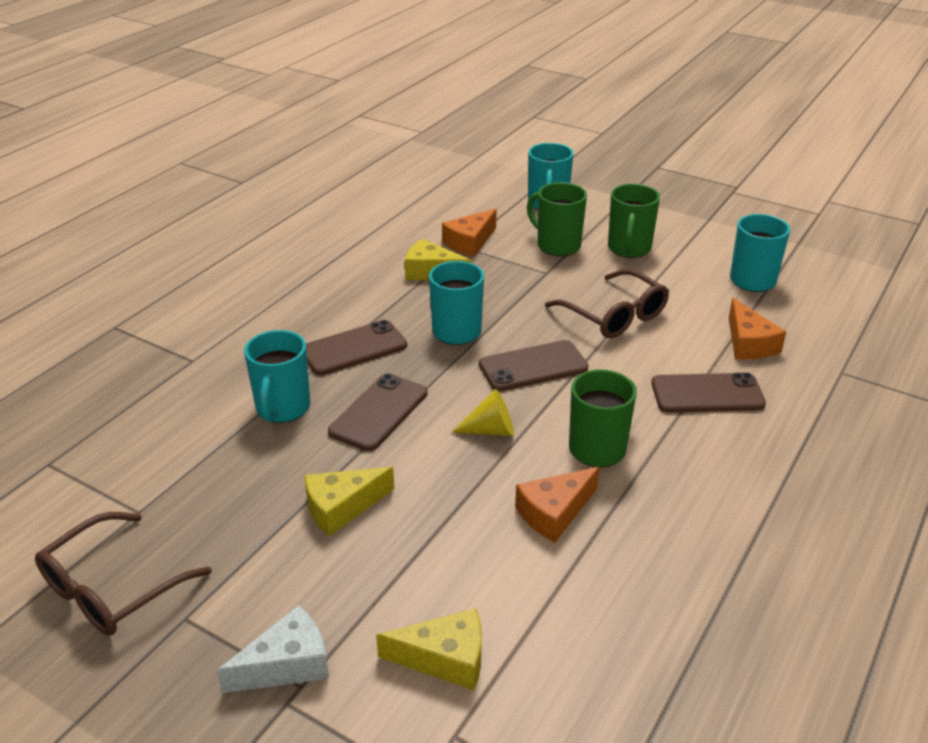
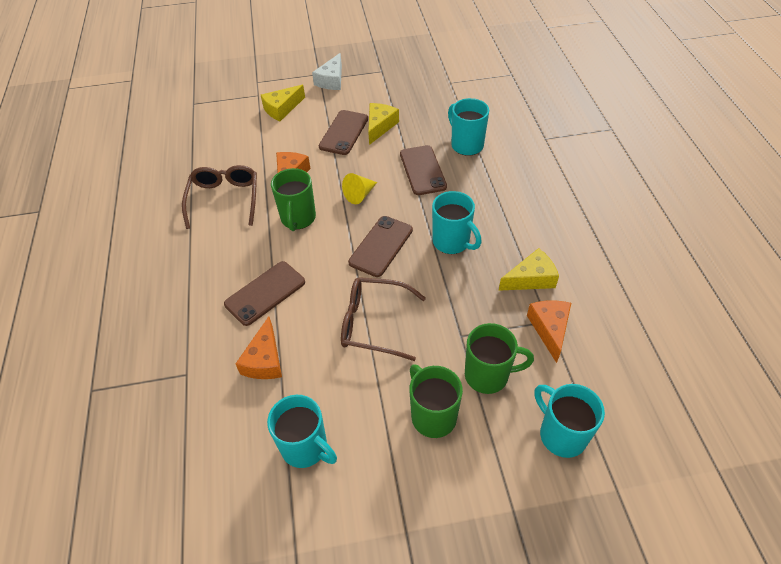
camera: 140 degrees right, 15 degrees up
brown glasses [35,512,212,635] -> brown glasses moved to [182,165,257,229]
brown phone [306,320,407,375] -> brown phone moved to [319,110,368,155]
orange cheese [729,298,786,360] -> orange cheese turned 120 degrees counterclockwise [235,316,282,379]

